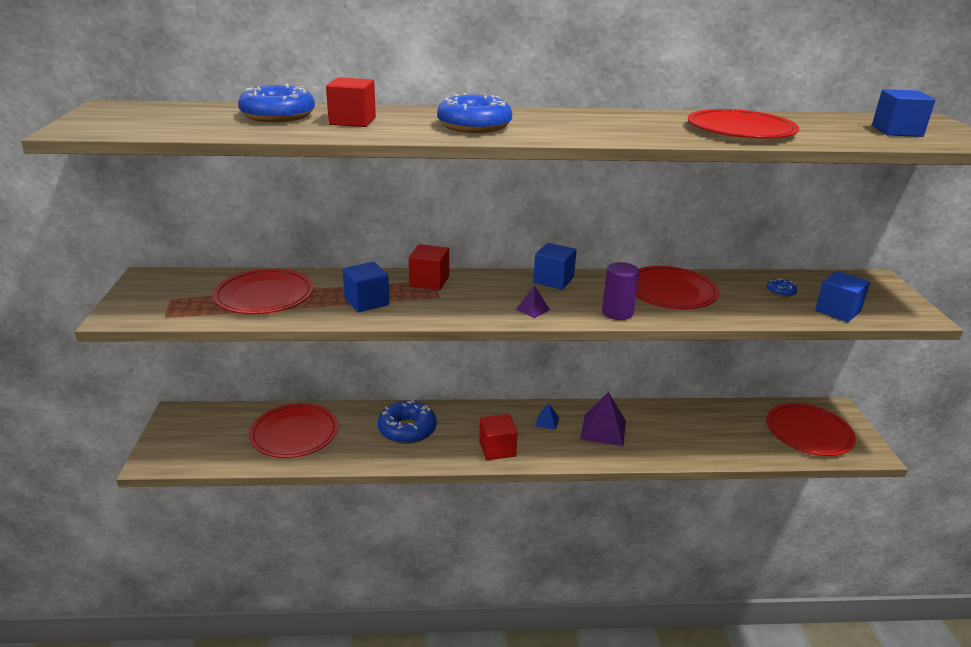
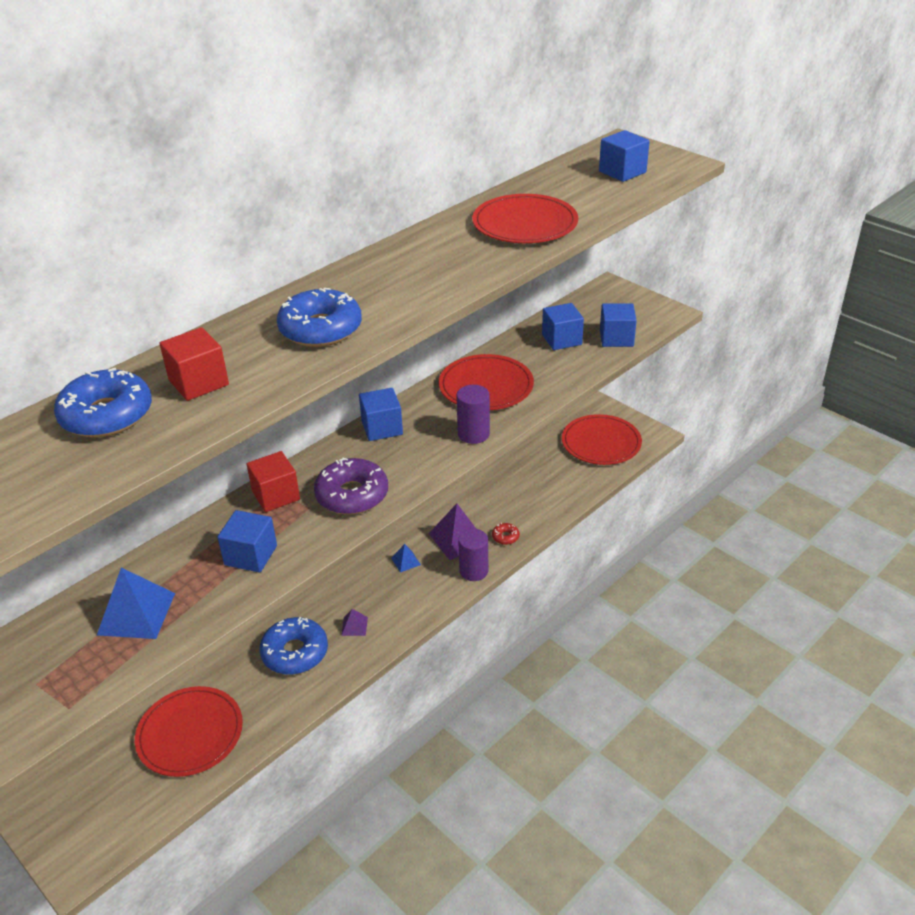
camera: 40 degrees left, 10 degrees up
red plate [213,269,314,314] -> blue pyramid [97,568,175,639]
red cube [479,414,518,460] -> none
purple pyramid [516,286,550,318] -> purple pyramid moved to [341,609,368,636]
blue donut [767,278,797,297] -> blue cube [542,303,584,350]
none -> purple donut [314,458,388,515]
none -> purple cylinder [458,529,488,581]
none -> red donut [492,523,520,545]

